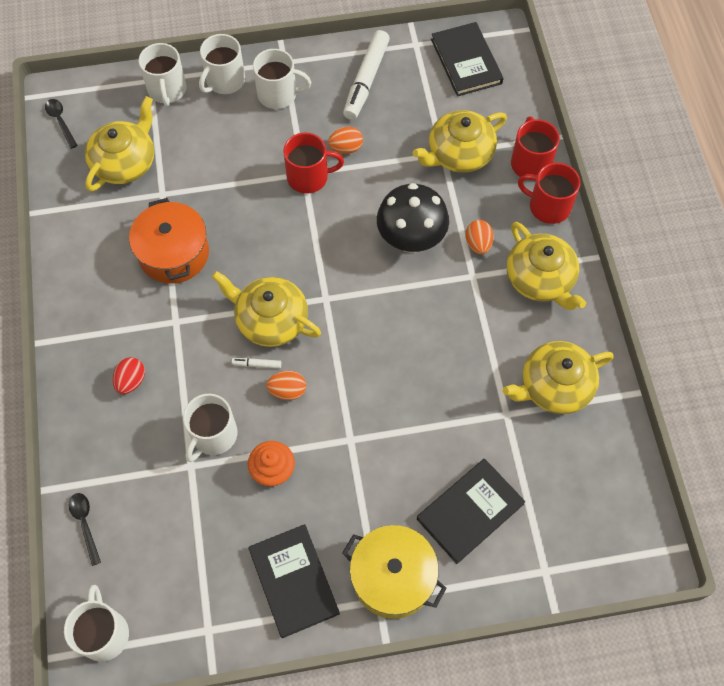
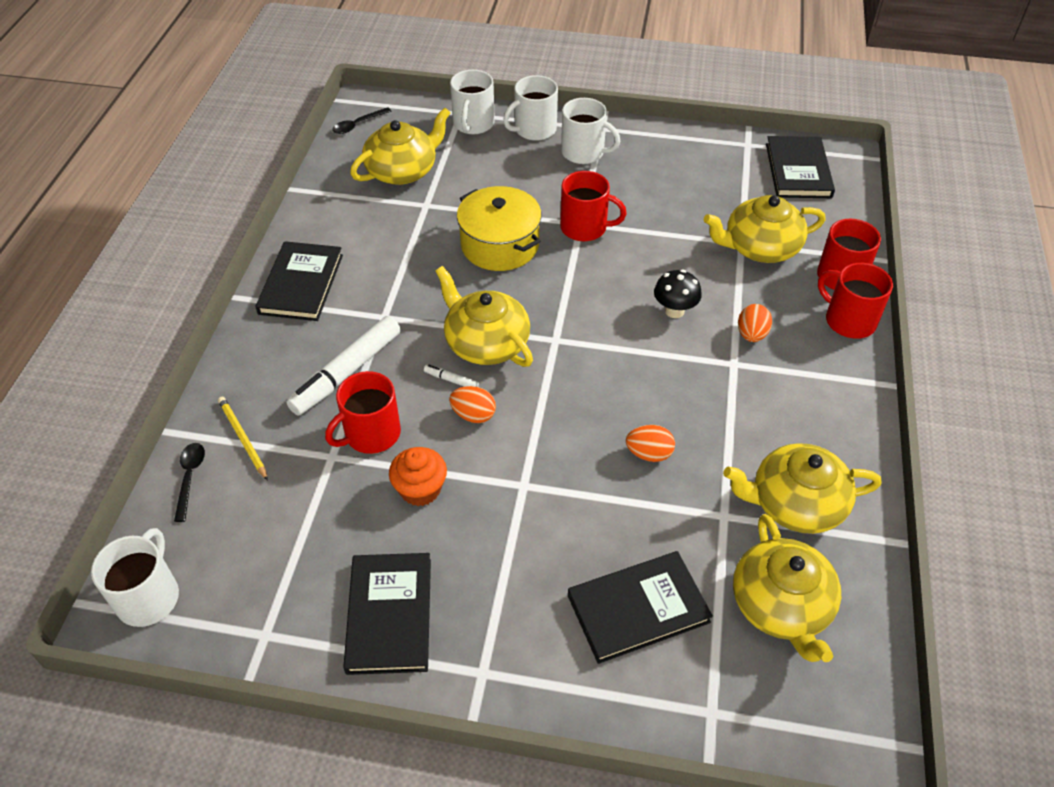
camera: 20 degrees right, 15 degrees down
black spoon [45,99,78,149] -> black spoon turned 120 degrees counterclockwise [332,107,391,134]
red egg [113,357,145,394] -> none
orange pot [129,198,209,284] -> none
white mug [183,394,237,462] -> red mug [325,371,401,454]
orange egg [328,127,363,154] -> orange egg moved to [626,425,675,462]
yellow pot [342,525,447,619] -> yellow pot moved to [457,186,542,271]
white marker [343,30,390,120] -> white marker moved to [287,316,401,415]
black mushroom [377,183,449,253] -> black mushroom [654,270,702,318], size x0.56
yellow teapot [507,222,586,310] -> yellow teapot moved to [733,514,841,662]
none -> yellow pencil [218,397,268,481]
none -> black book [256,241,343,321]

